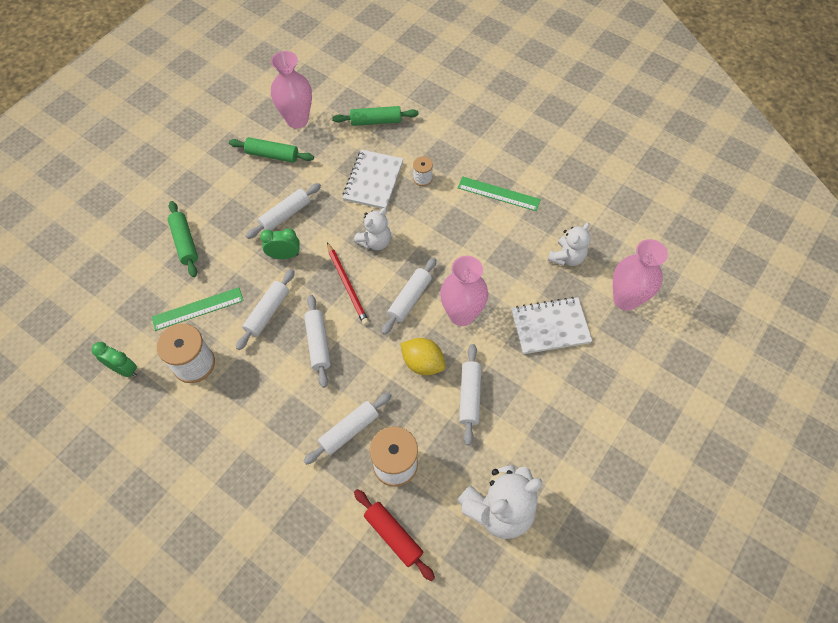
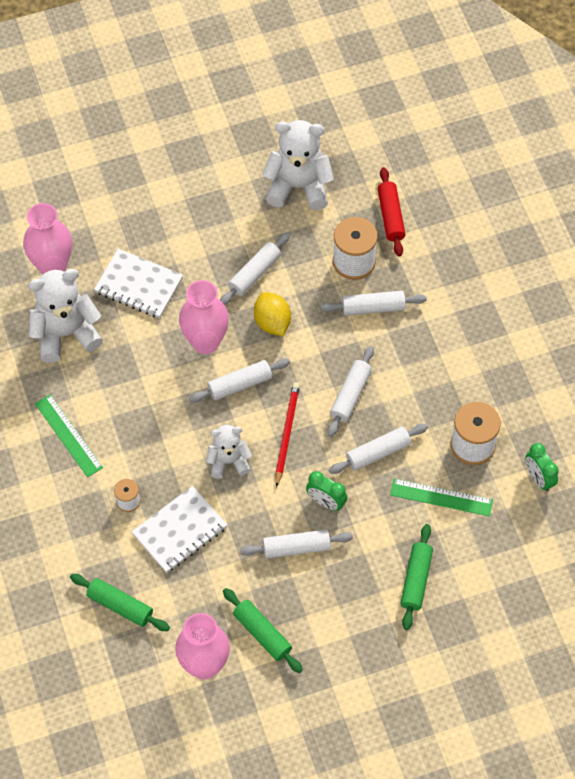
camera: 145 degrees left, 0 degrees up
white teddy bear [548,223,590,266] -> white teddy bear [28,269,103,363], size x1.67

